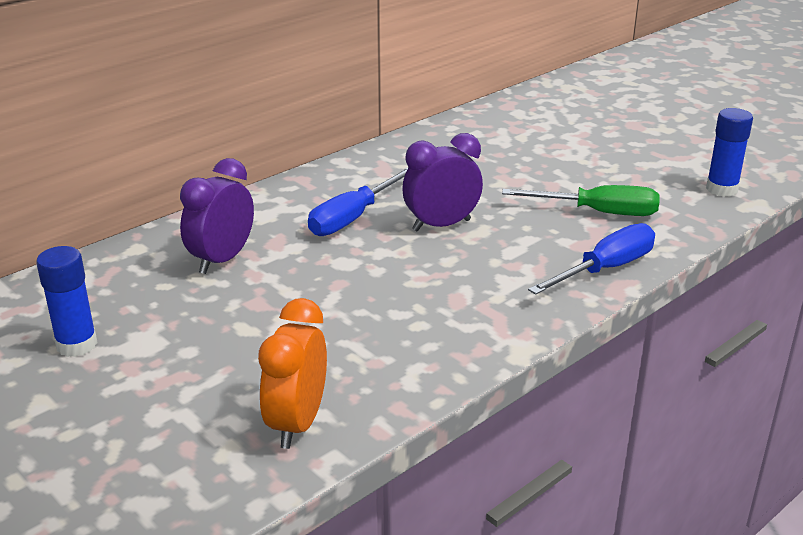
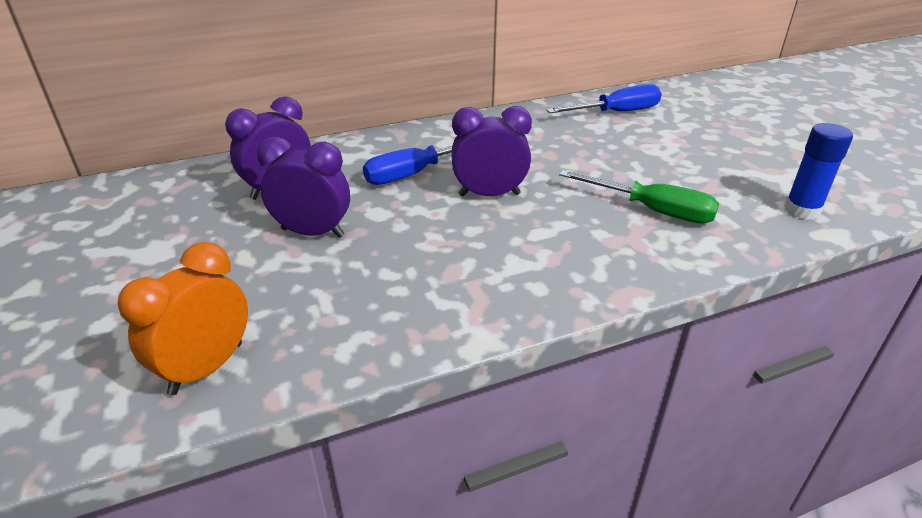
camera: 20 degrees right, 5 degrees up
blue glue stick [36,246,98,357] -> none
blue screwdriver [528,223,655,295] -> blue screwdriver moved to [546,84,662,113]
none -> purple clock [257,137,350,238]

